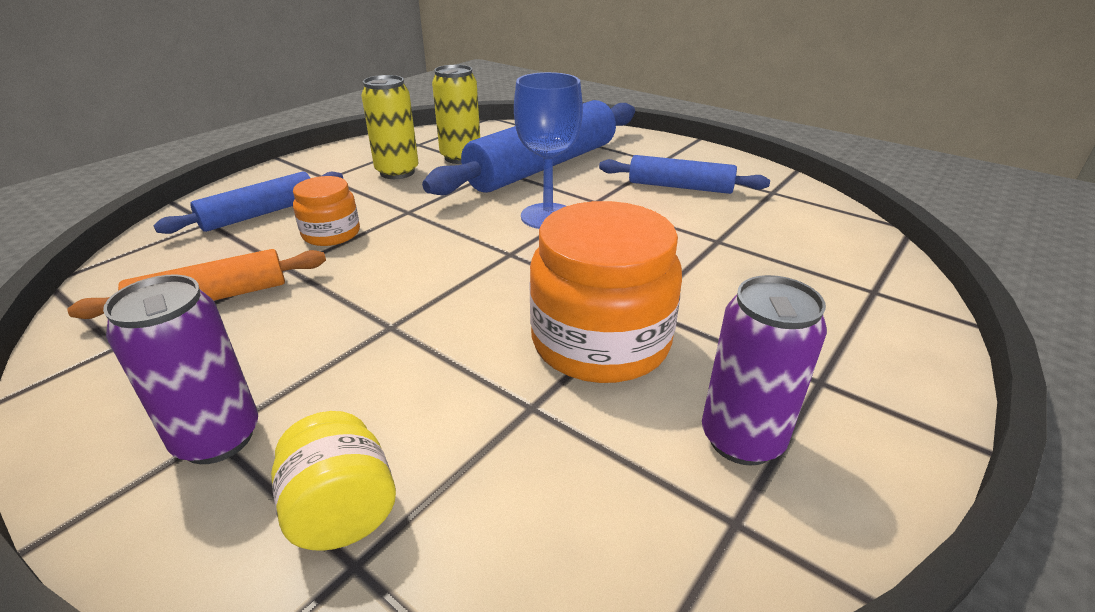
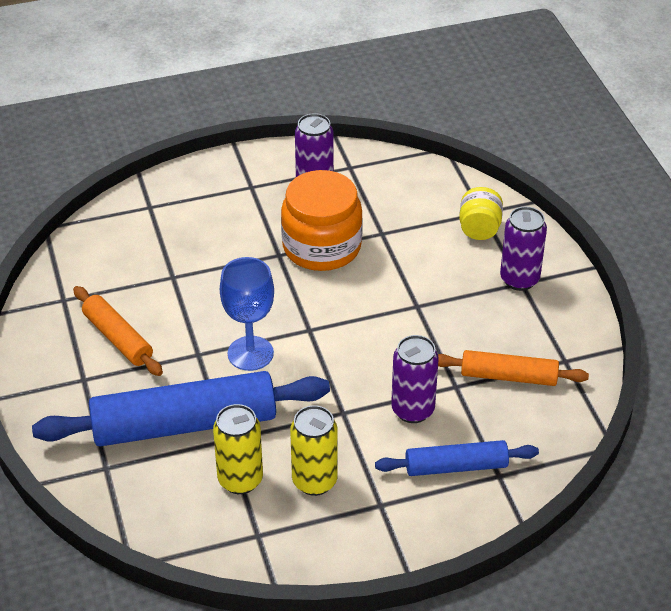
camera: 145 degrees left, 10 degrees up
orange jar [293,176,360,246] -> purple can [391,335,439,423]
blue rolling pin [599,155,770,194] -> orange rolling pin [73,286,163,376]

